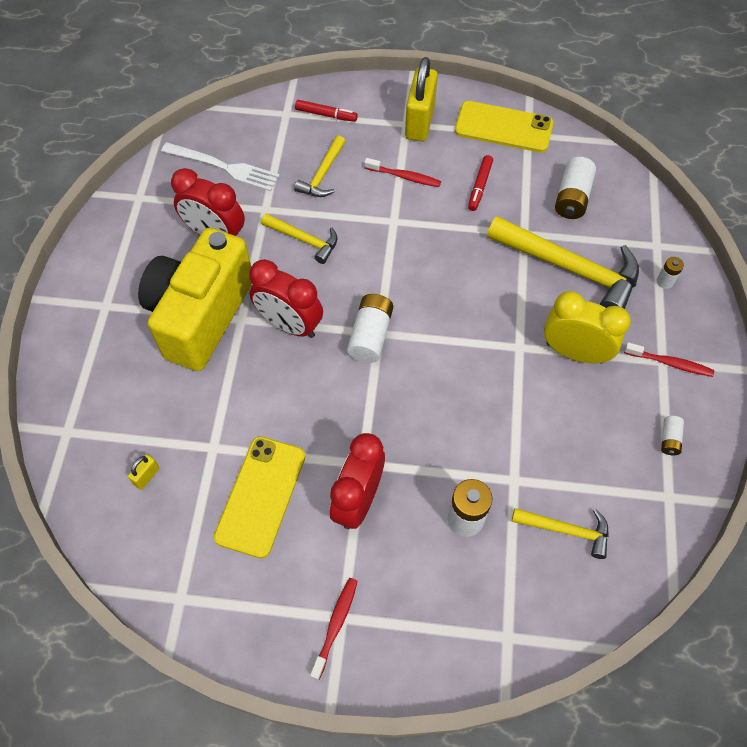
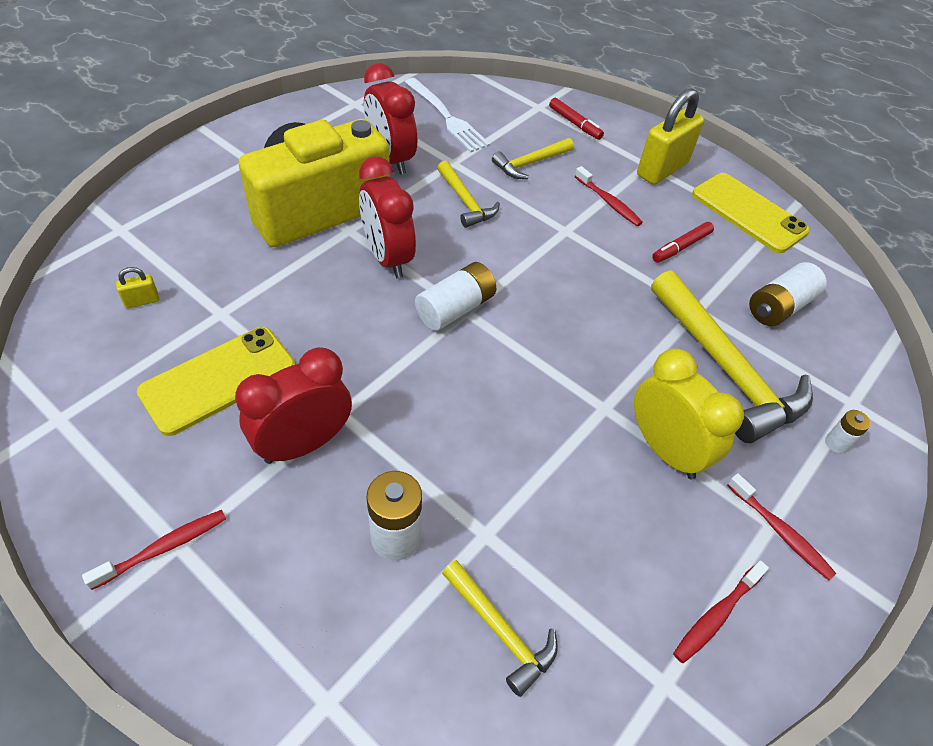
camera: 30 degrees right, 10 degrees down
white battery [661,416,684,455] -> red toothbrush [673,560,769,663]

